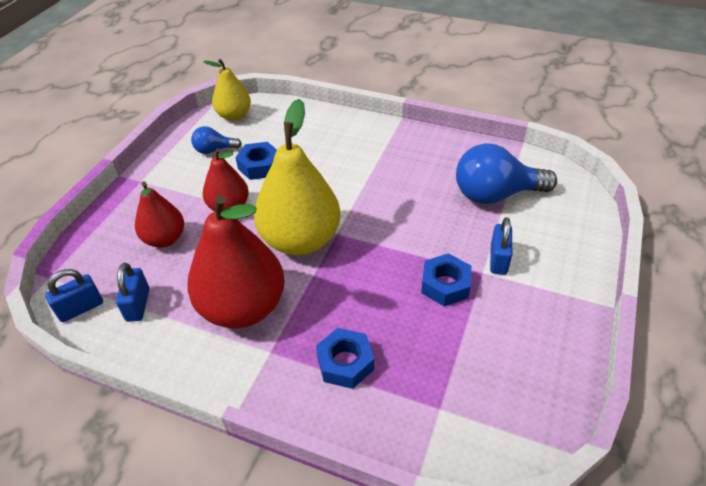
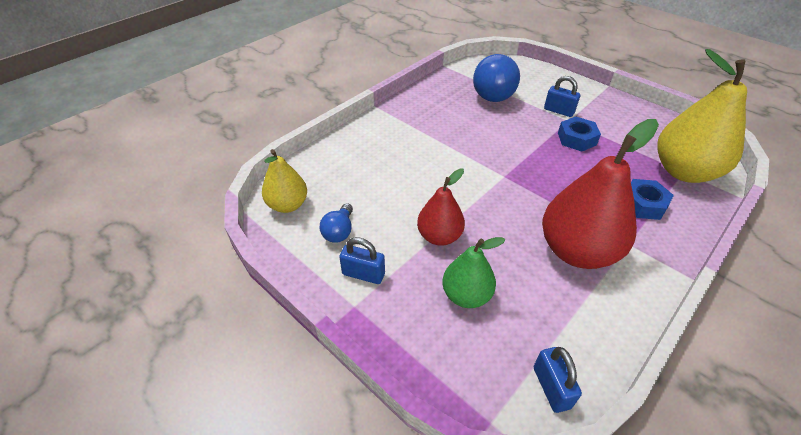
camera: 70 degrees left, 0 degrees up
blue padlock [116,263,149,322] -> blue padlock moved to [339,237,385,284]
red pear [135,181,184,248] -> green pear [442,237,505,308]
blue nut [235,142,277,180] -> none
yellow pear [254,99,340,256] -> yellow pear moved to [657,49,747,183]

